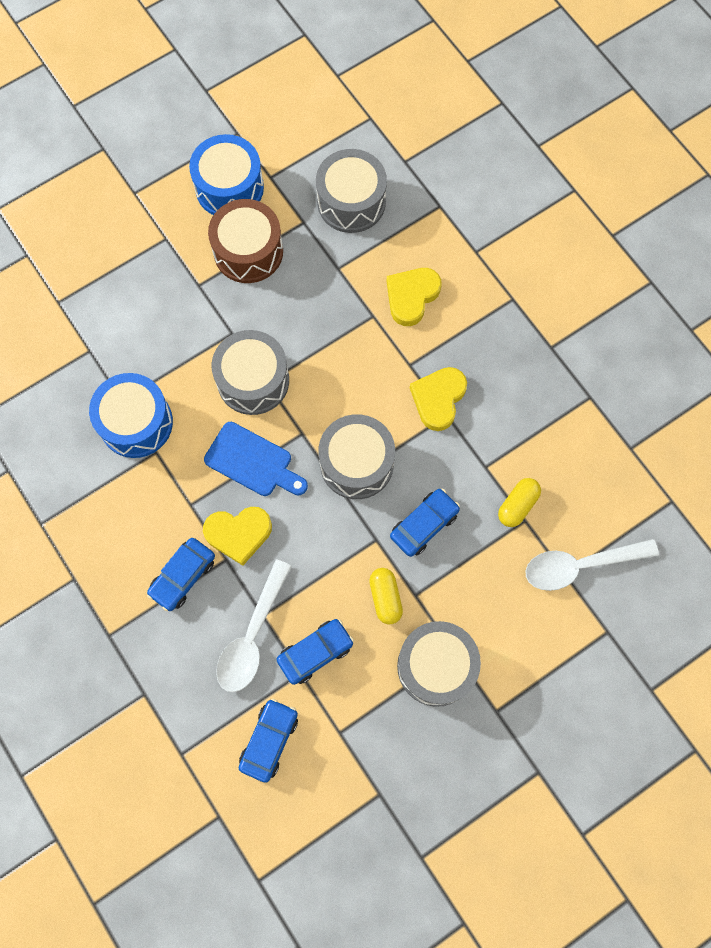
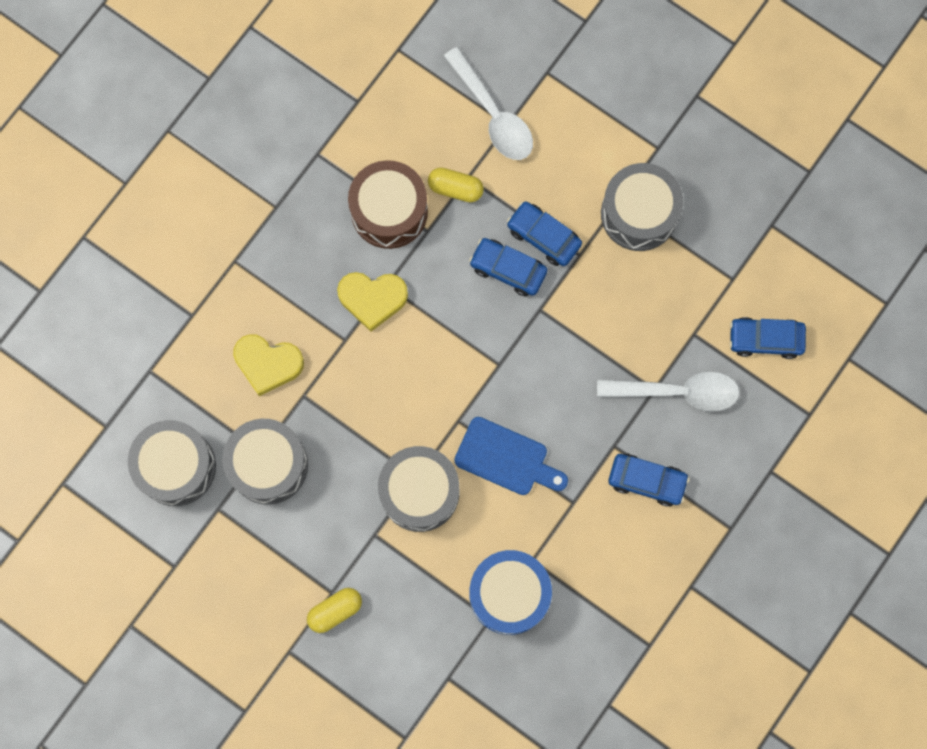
camera: 110 degrees left, 5 degrees up
blue drum [189,134,264,215] -> none
yellow heart [203,507,272,566] -> none
blue cutting board [204,422,308,496] -> blue cutting board turned 105 degrees clockwise [454,417,568,495]
brown drum [208,199,283,283] -> brown drum moved to [348,160,428,249]
blue car [276,619,354,685] -> blue car moved to [507,201,582,266]
grey drum [319,414,395,499] -> grey drum moved to [222,419,308,505]
yellow capsule [369,568,403,625] -> yellow capsule moved to [307,588,362,633]

